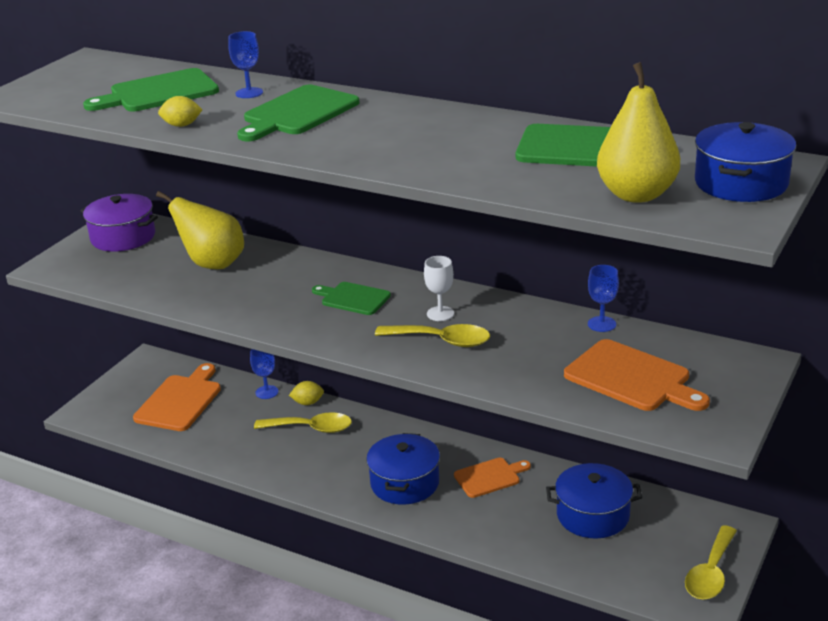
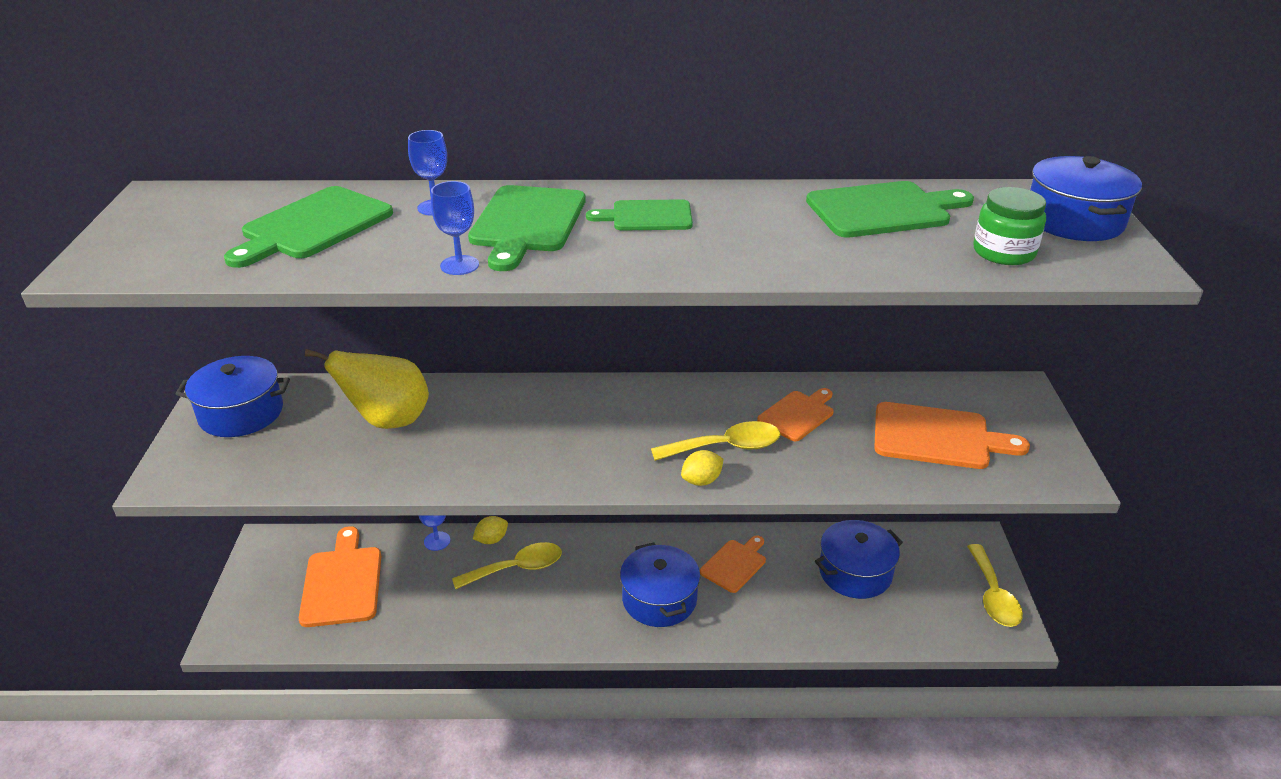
camera: 30 degrees left, 5 degrees up
purple pot [81,194,158,252] -> blue pot [176,356,290,437]
yellow lemon [158,96,203,127] -> yellow lemon moved to [681,450,724,486]
green cutting board [312,282,391,315] -> green cutting board moved to [586,199,693,231]
white goblet [424,256,454,321] -> none
blue goblet [588,265,619,332] -> blue goblet moved to [431,181,479,275]
yellow pear [597,62,680,203] -> green jar [973,187,1046,265]
none -> orange cutting board [757,388,833,442]

